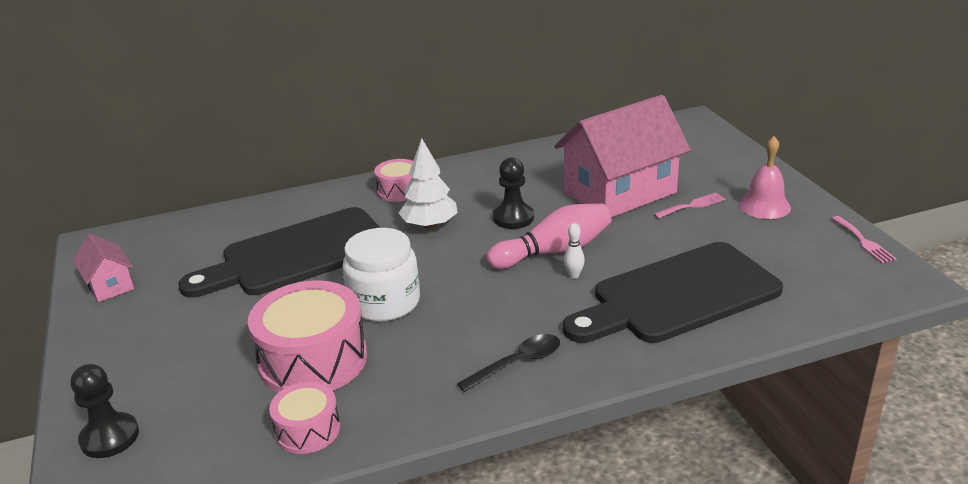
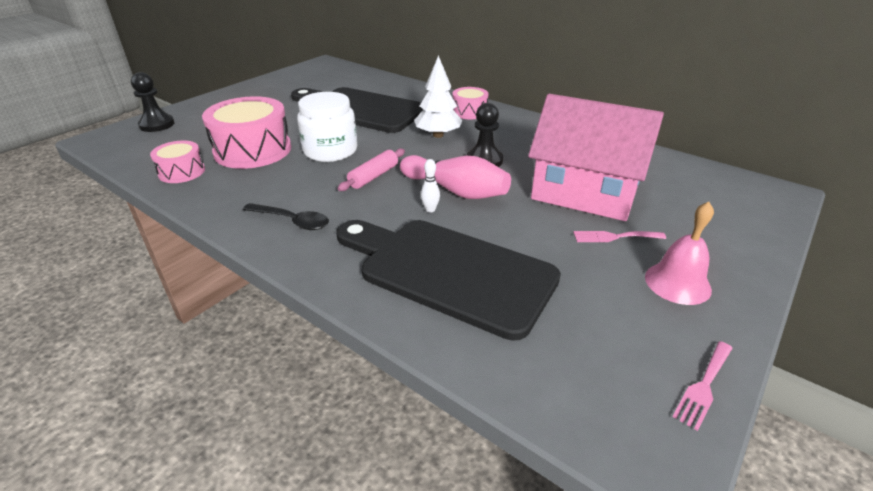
camera: 55 degrees right, 5 degrees up
pink house [73,234,134,302] -> none
pink fork [653,193,725,219] -> pink fork turned 150 degrees clockwise [573,231,666,242]
none -> pink rolling pin [338,148,405,191]

